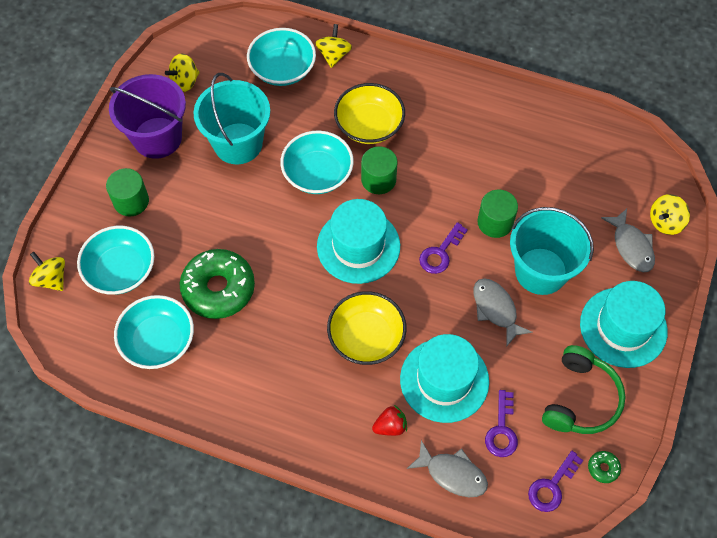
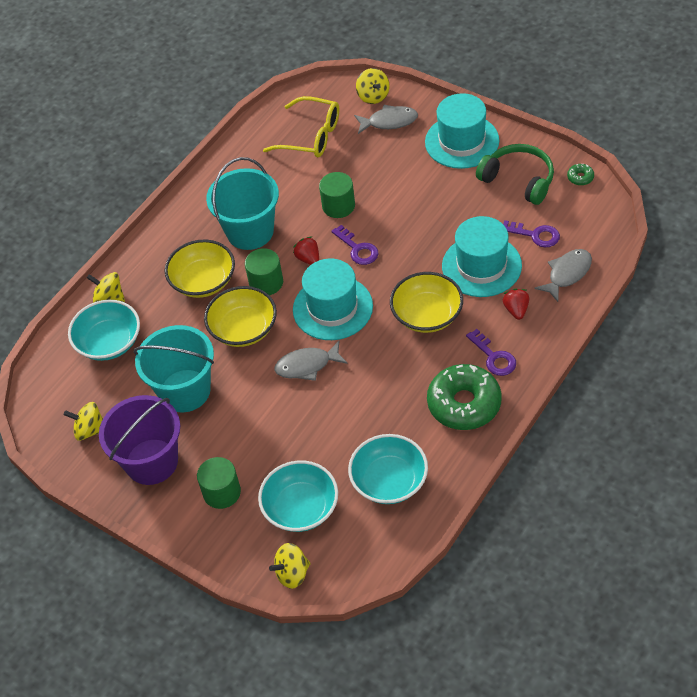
camera: 70 degrees left, 10 degrees down
yellow spinning top [165,53,200,92] -> yellow spinning top turned 120 degrees clockwise [64,402,103,441]
green donut [180,249,255,319] -> green donut moved to [427,364,502,430]
turquoise bowl [280,131,354,194] -> yellow bowl [204,286,277,347]
grey fish [473,278,533,347] -> grey fish moved to [275,341,348,381]
turquoise bucket [510,207,594,295] -> turquoise bucket moved to [206,157,279,250]
purple key [528,451,583,512] -> purple key moved to [466,329,516,376]
none -> yellow glasses [263,96,339,158]
none -> red strawberry [293,237,319,265]

